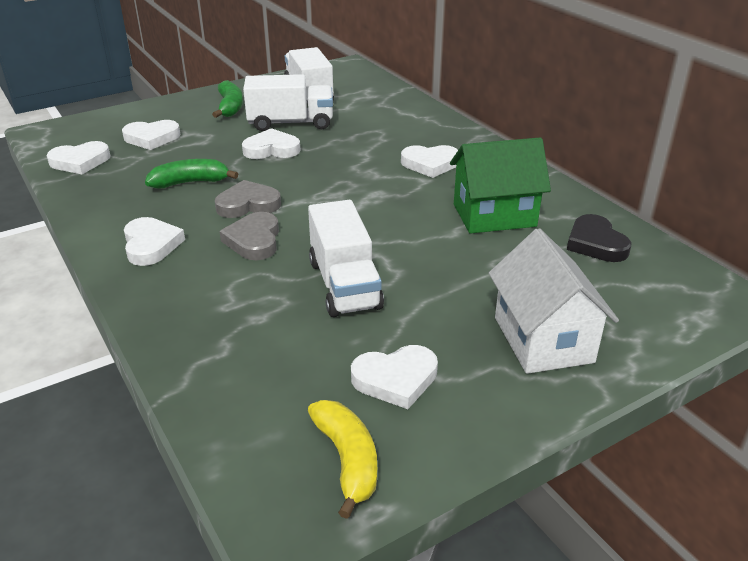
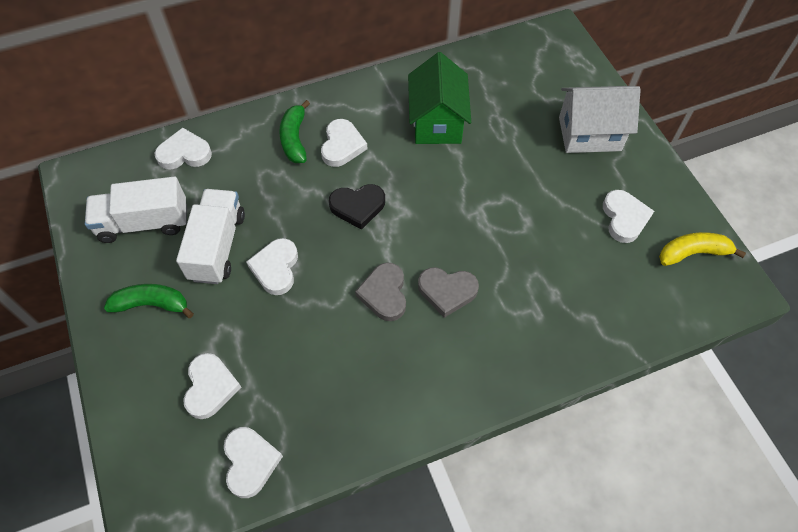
camera: 80 degrees left, 25 degrees up
white heart [124,217,185,266] -> white heart moved to [154,128,212,170]
green banana [145,159,238,188] -> green banana moved to [279,100,310,163]
white truck [308,200,384,317] -> none
black heart [567,214,631,262] -> black heart moved to [329,184,385,230]

